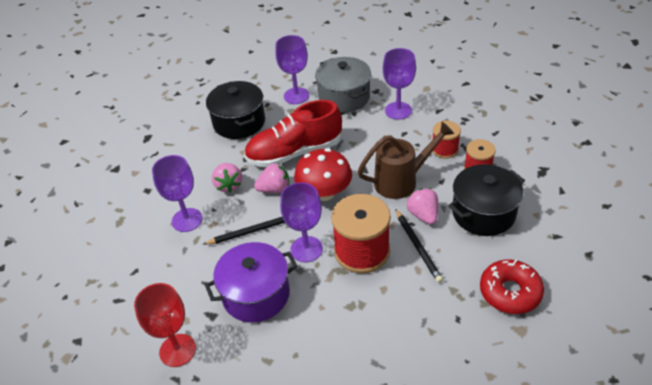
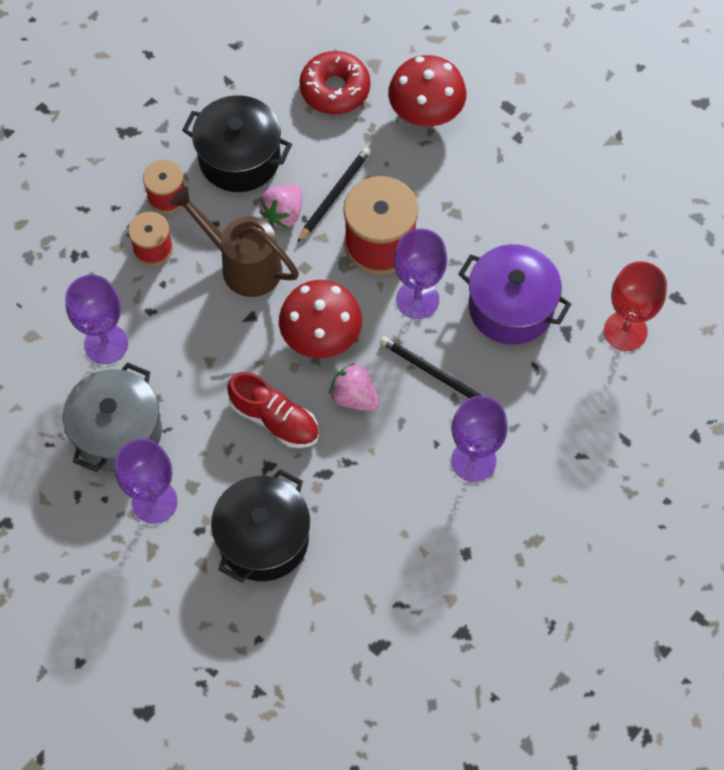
camera: 130 degrees left, 20 degrees up
pink strawberry [212,163,242,193] -> none
red shoe [244,100,342,167] -> red shoe [227,372,319,448], size x0.65
none -> red mushroom [388,55,466,127]

